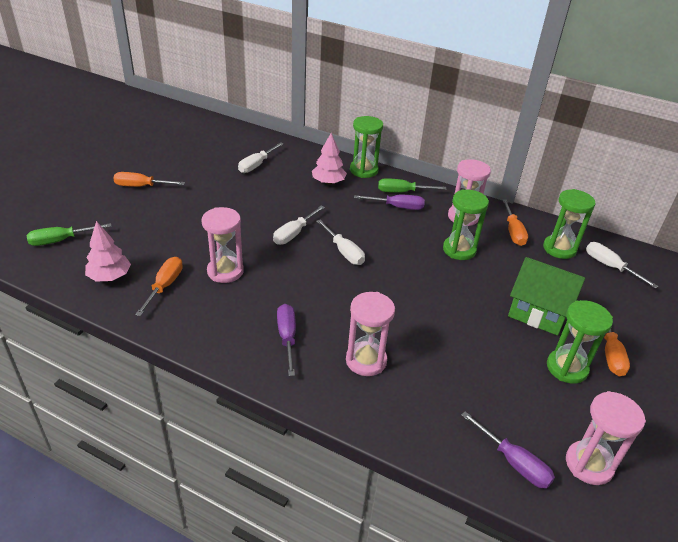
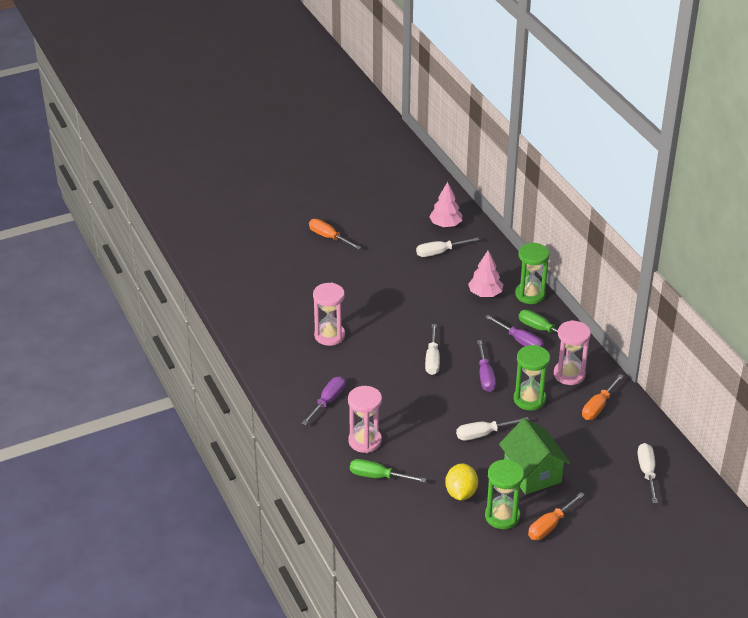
camera: 40 degrees right, 0 degrees up
green screwdriver [26,223,112,246] -> green screwdriver moved to [350,459,426,483]
pink tree [85,221,131,281] -> pink tree moved to [429,182,462,227]
orange screwdriver [135,257,183,316] -> none
white screwdriver [273,205,325,245] -> white screwdriver moved to [456,417,529,441]
purple screwdriver [461,411,555,489] -> purple screwdriver moved to [477,340,496,392]
green hourglass [543,189,596,259] -> none
pink hourglass [566,391,646,485] -> none
none -> yellow lemon [445,463,478,500]

